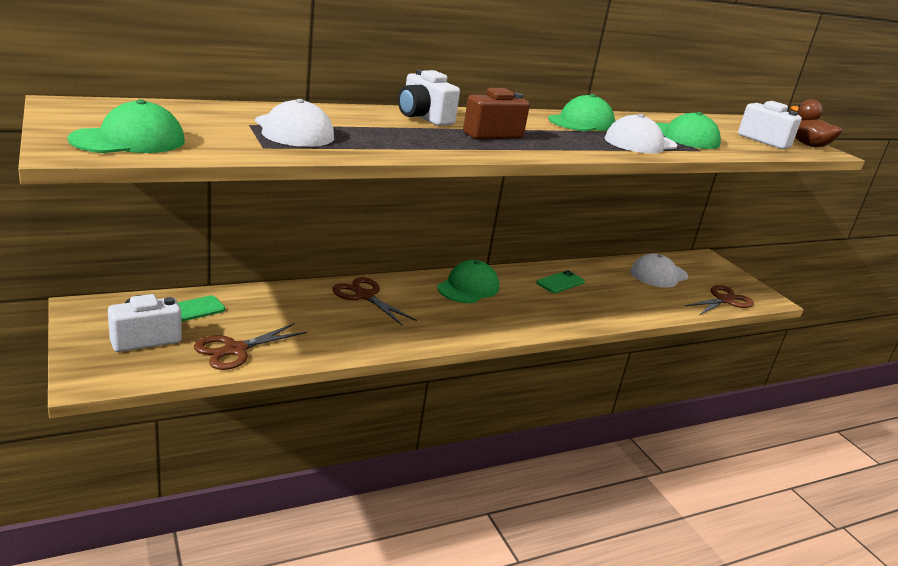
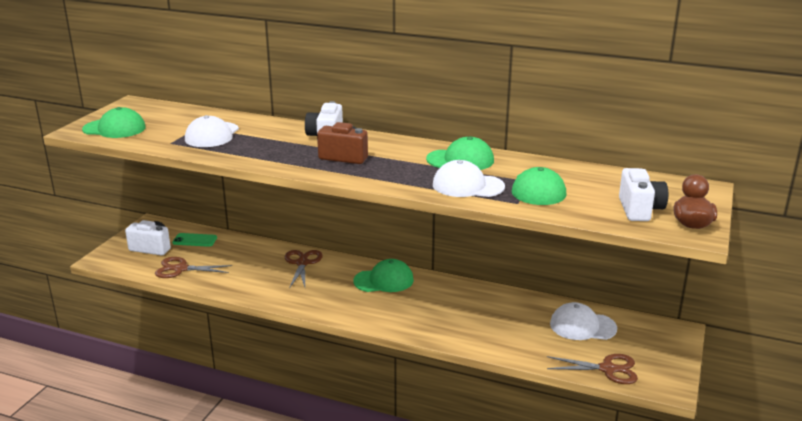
camera: 50 degrees right, 0 degrees up
green phone [536,271,585,293] -> none

